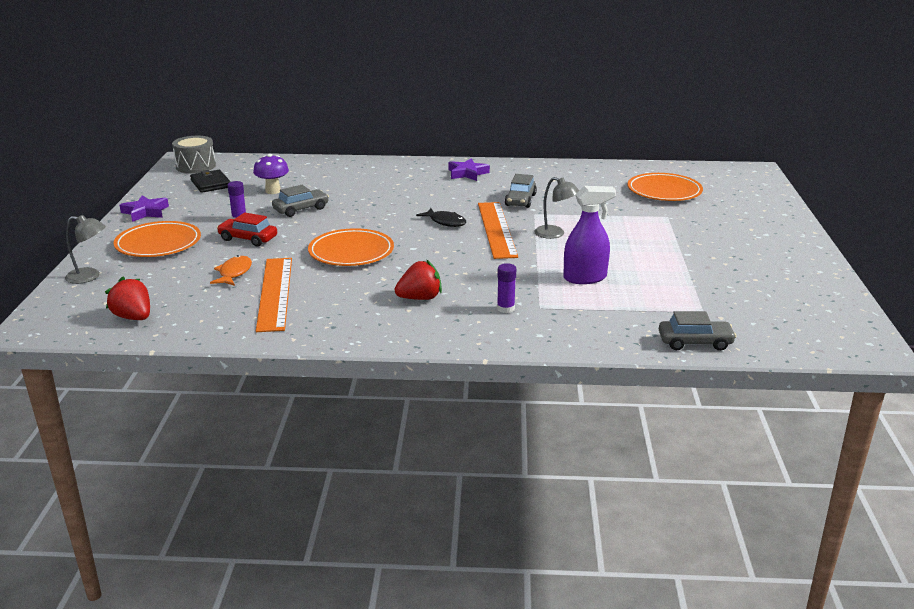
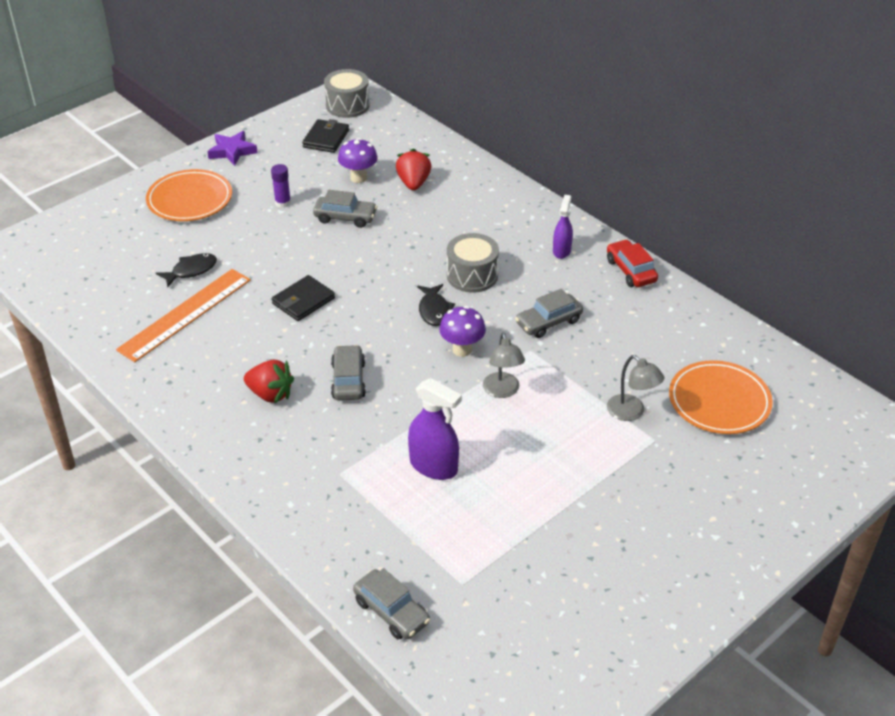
camera: 45 degrees right, 15 degrees up
grey lamp [65,215,106,284] -> grey lamp moved to [607,355,664,421]
red strawberry [105,276,150,320] -> red strawberry moved to [396,148,431,191]
orange fish [210,255,252,286] -> black fish [156,253,217,287]
red car [217,213,277,247] -> red car moved to [607,239,658,287]
orange plate [308,228,394,266] -> black wallet [272,275,335,321]
purple star [448,158,490,181] -> purple spray bottle [553,195,573,259]
orange ruler [478,202,518,259] -> purple mushroom [439,306,486,357]
purple glue stick [497,263,516,313] -> none
none -> grey car [331,345,366,401]
none -> grey drum [447,233,499,293]

